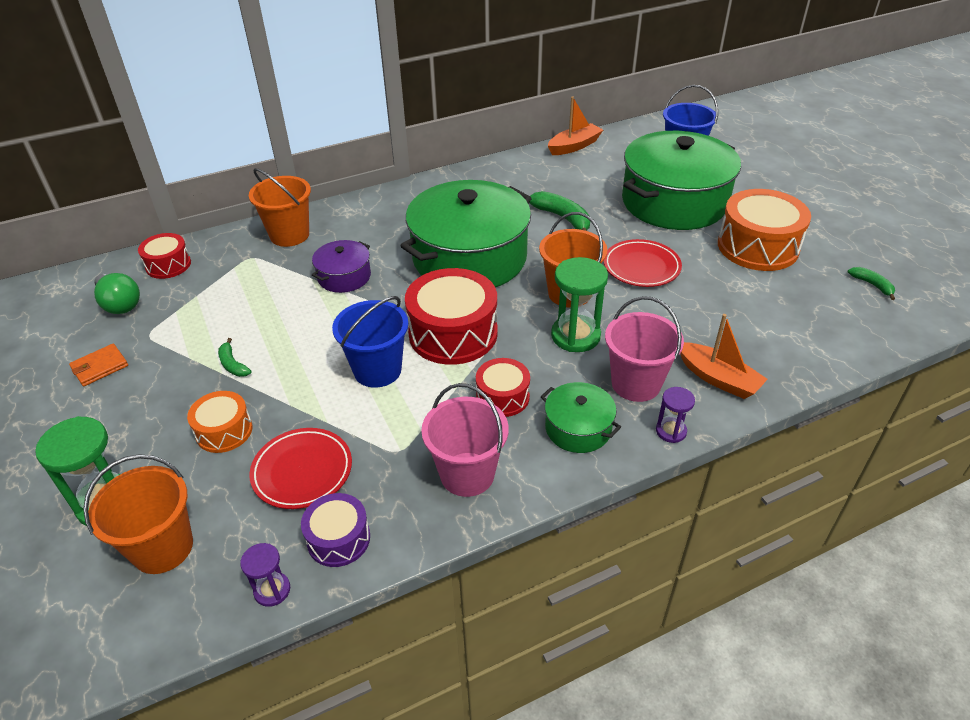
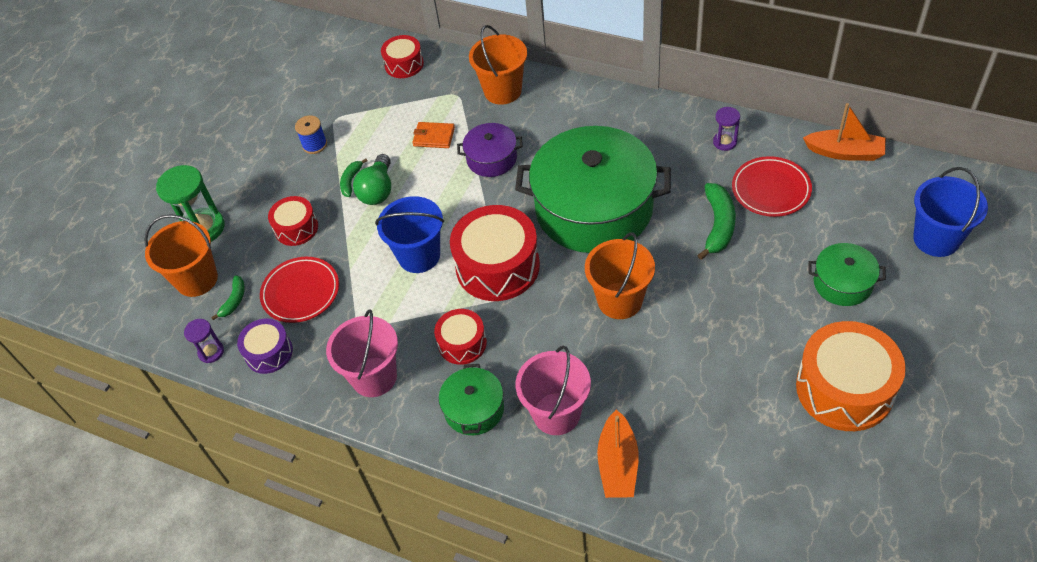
camera: 55 degrees right, 10 degrees up
orange wallet [69,344,128,386] -> orange wallet moved to [412,122,455,148]
green light bulb [94,273,140,314] -> green light bulb moved to [353,154,391,205]
orange drum [187,391,253,453] -> red drum [268,196,318,246]
green hourglass [551,257,608,352] -> none
red plate [604,239,682,287] -> red plate moved to [732,156,812,217]
green pot [622,131,741,230] -> green pot [808,243,886,306], size x0.46
purple hourglass [656,387,695,443] -> purple hourglass moved to [713,107,740,151]
green banana [848,267,895,300] -> green banana moved to [211,275,245,320]
none -> blue spool [295,115,327,154]

